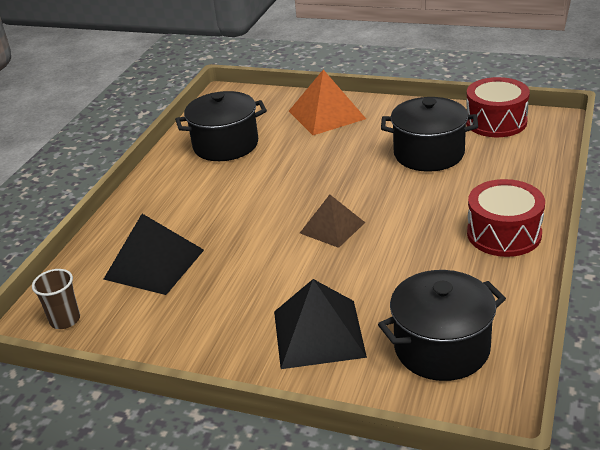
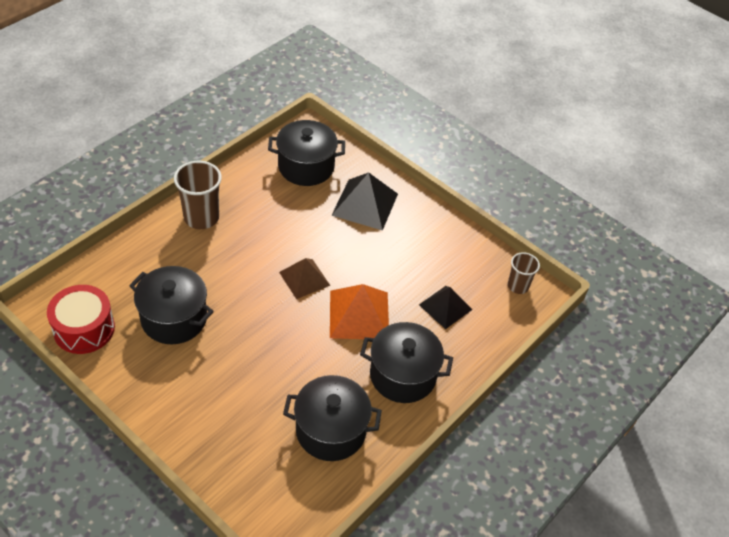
camera: 165 degrees left, 15 degrees up
black pyramid [103,214,204,295] -> black pyramid [419,286,473,329], size x0.67
orange pyramid [289,70,366,135] -> orange pyramid moved to [330,284,389,339]
red drum [467,179,545,257] -> brown cup [174,161,222,229]
none -> black pot [360,322,453,403]

